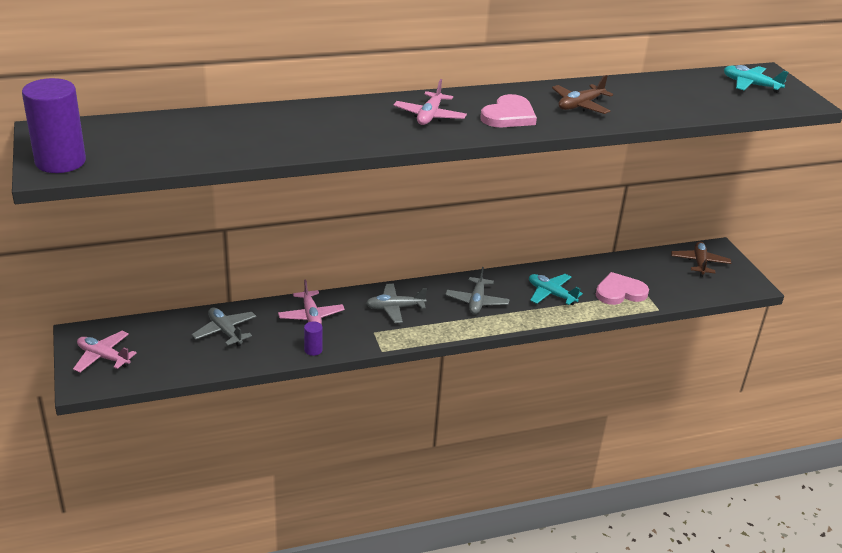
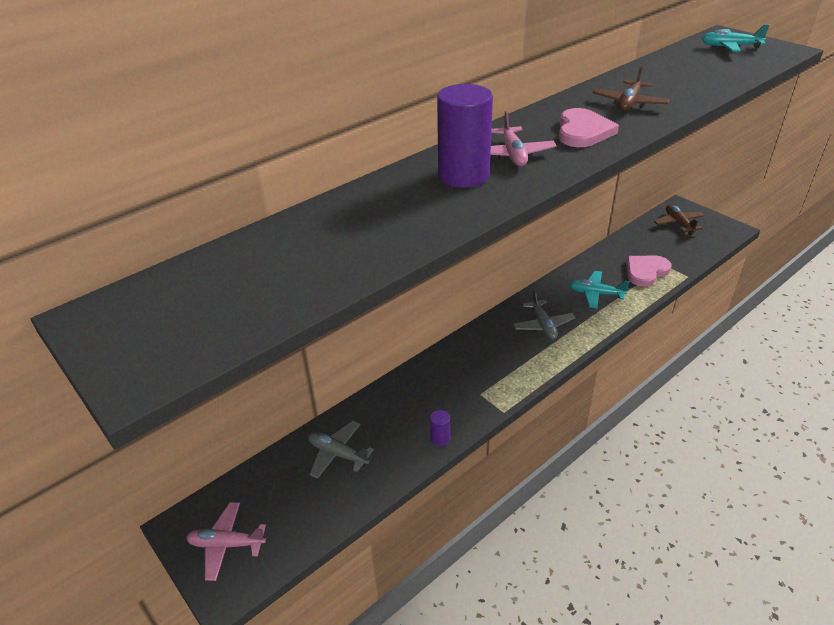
camera: 20 degrees left, 5 degrees up
purple cylinder [22,78,86,173] -> purple cylinder moved to [437,84,493,188]
pink plane [278,279,345,324] -> none
grey plane [366,283,427,323] -> none

